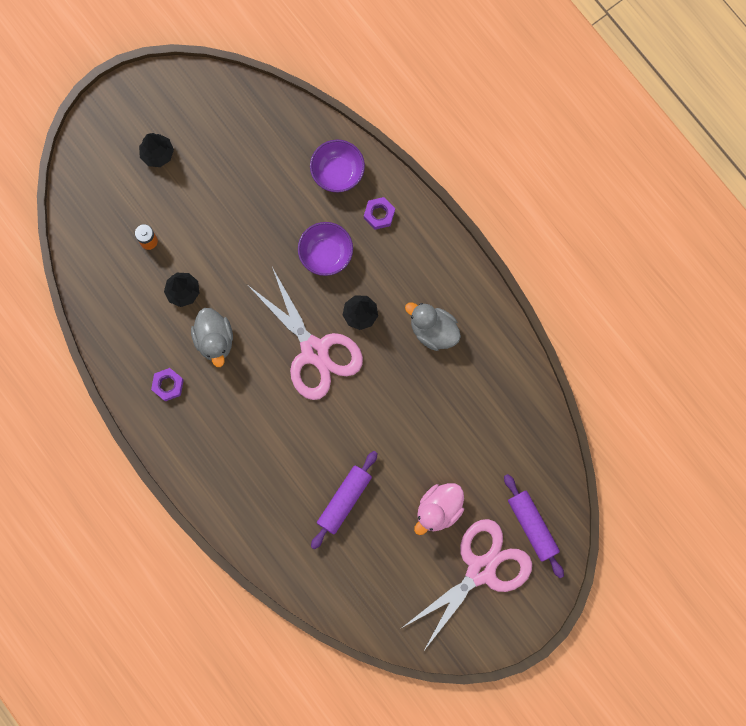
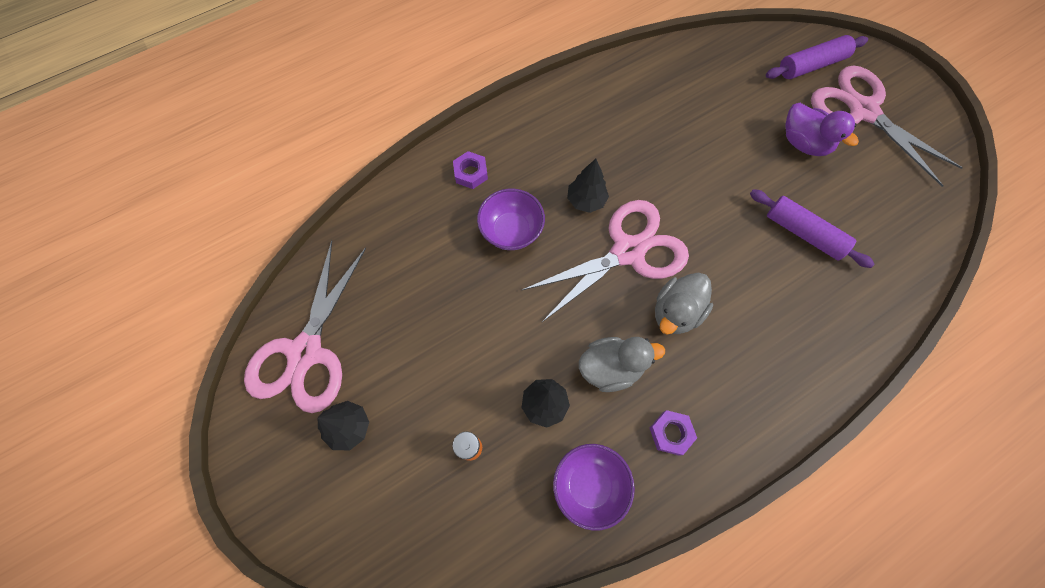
camera: 85 degrees left, 10 degrees down
purple bowl [310,140,365,192] -> purple bowl moved to [553,444,635,531]
grey duck [405,302,461,351] -> grey duck moved to [655,273,713,335]
pink duck [414,483,464,535] -> purple duck [785,103,859,156]
none -> pink scissors [244,240,366,413]

